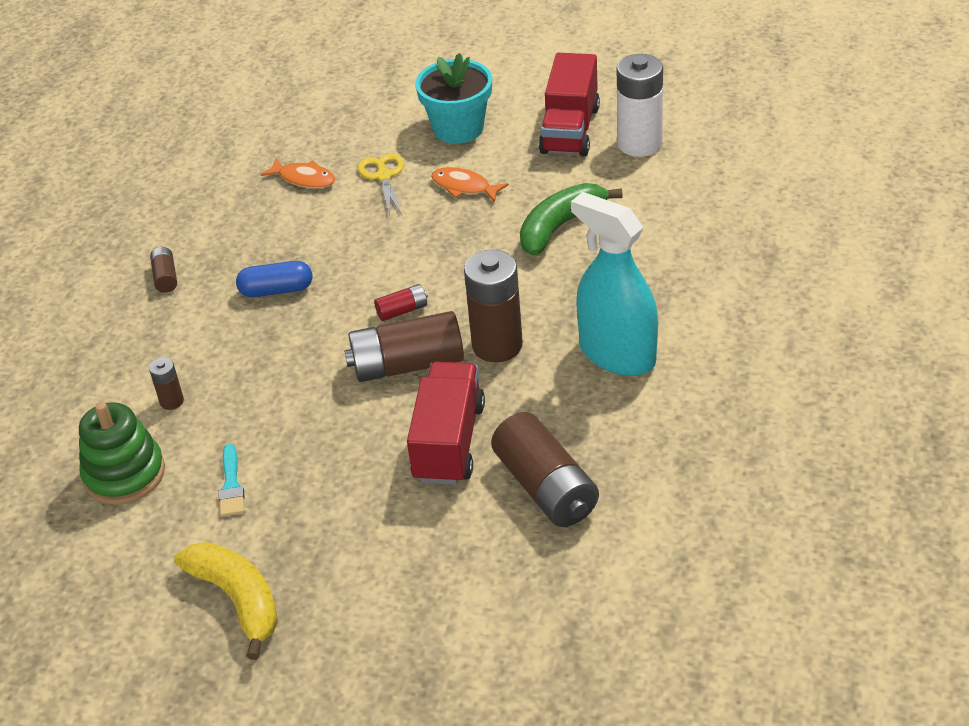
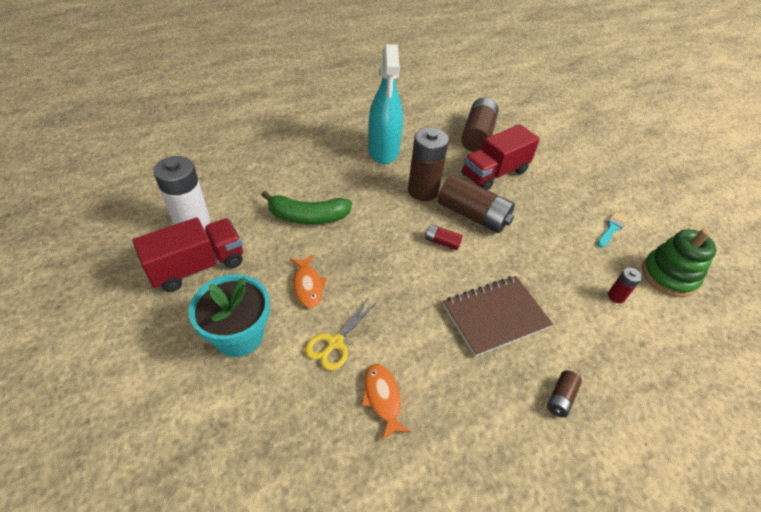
camera: 140 degrees left, 5 degrees up
brown battery [149,357,184,410] -> red battery [608,267,642,303]
yellow banana [174,542,278,660] -> none
blue capsule [236,261,312,297] -> brown notebook [443,276,553,357]

